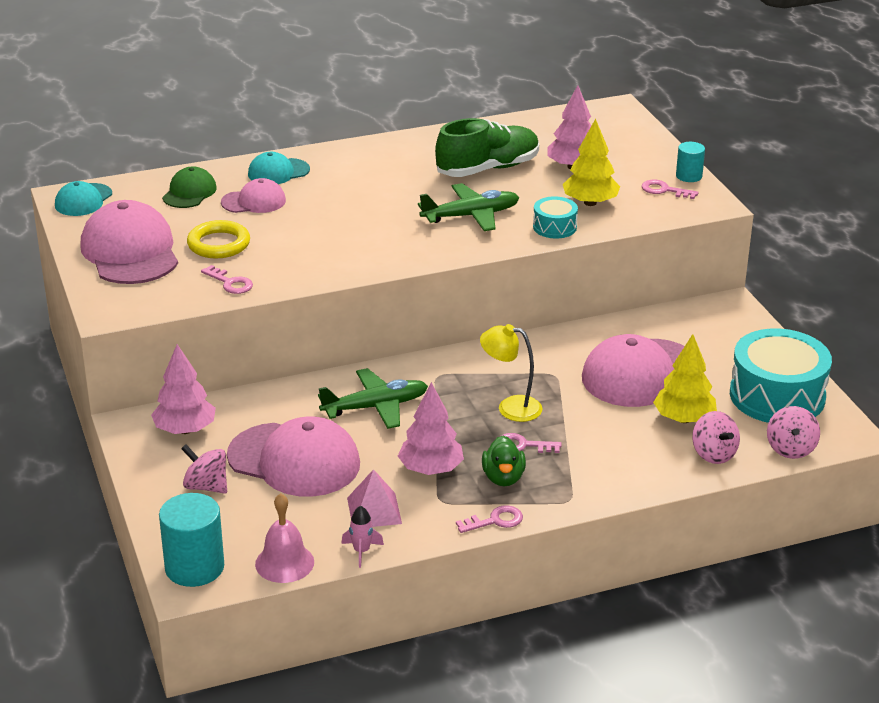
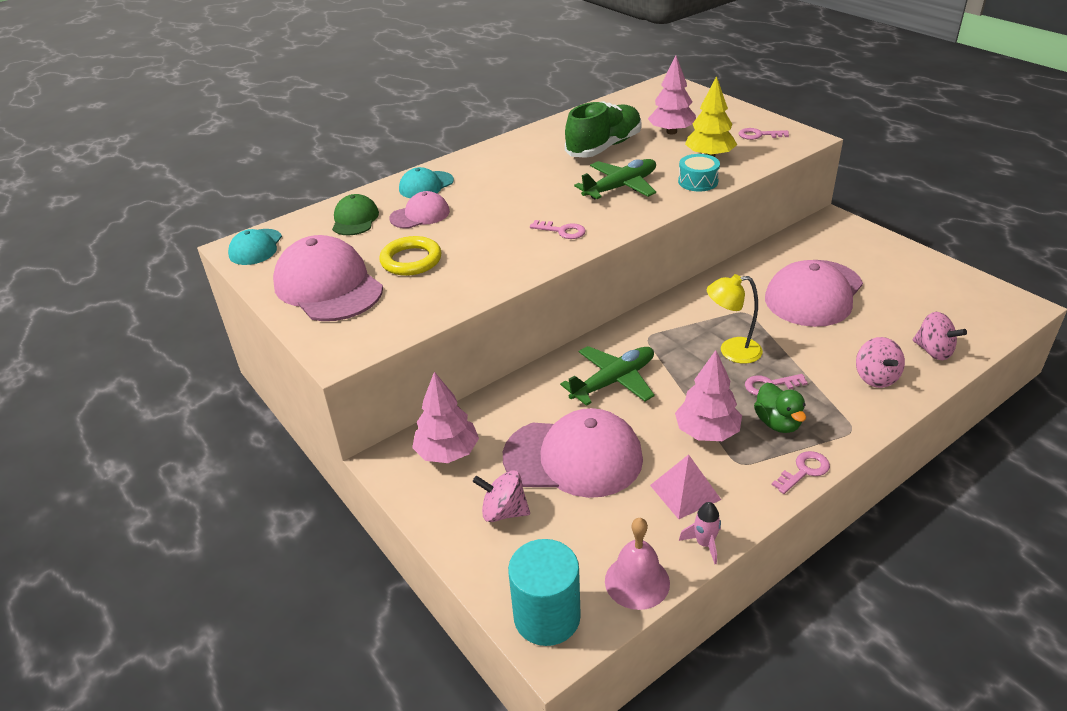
camera: 15 degrees left, 5 degrees up
pink key [201,265,253,294] -> pink key moved to [530,220,586,239]
yellow tree [653,334,717,423] -> none
turquoise cylinder [676,142,705,182] -> none
turquoise drum [730,328,832,423] -> none
pink spinning top [767,406,820,459] -> pink spinning top moved to [856,337,905,388]

